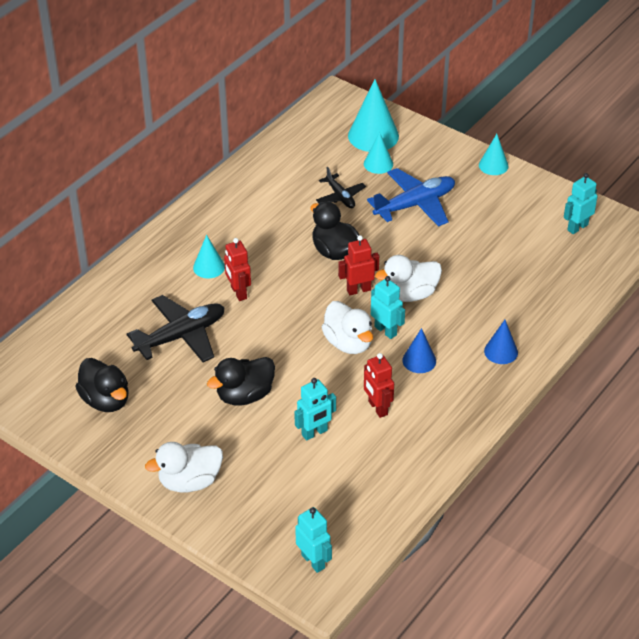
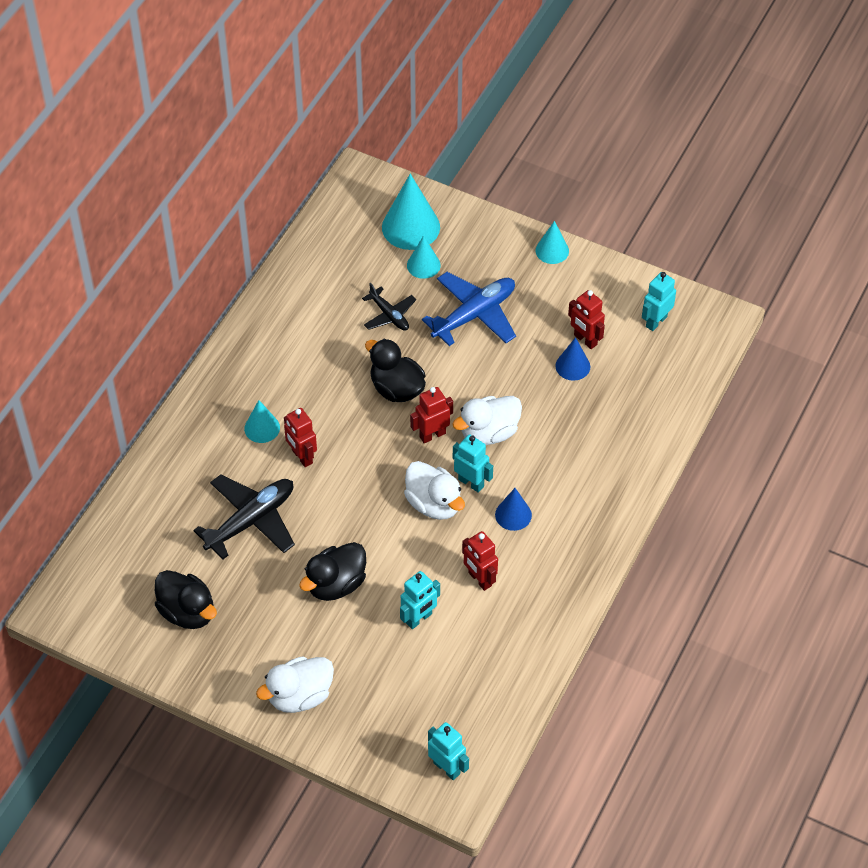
camera: 10 degrees left, 10 degrees up
blue cone [484,320,518,364] -> blue cone moved to [555,337,590,381]
none -> red robot [568,290,605,349]

